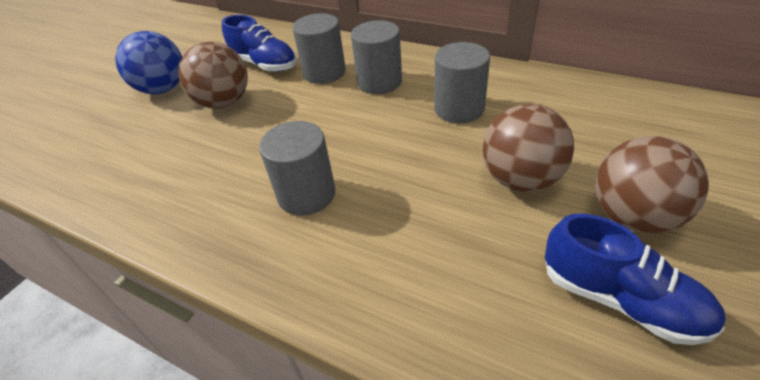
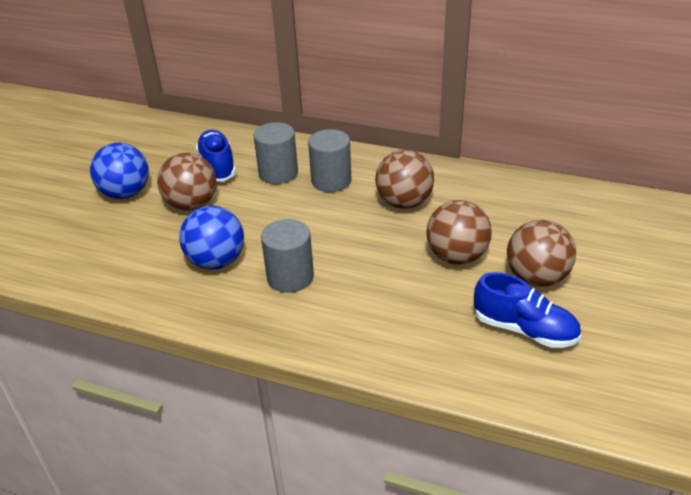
camera: 10 degrees left, 5 degrees down
blue shoe [222,15,297,72] -> blue shoe turned 135 degrees counterclockwise [196,130,236,182]
grey cylinder [434,42,490,123] -> brown ball [375,150,434,209]
none -> blue ball [179,206,244,270]

